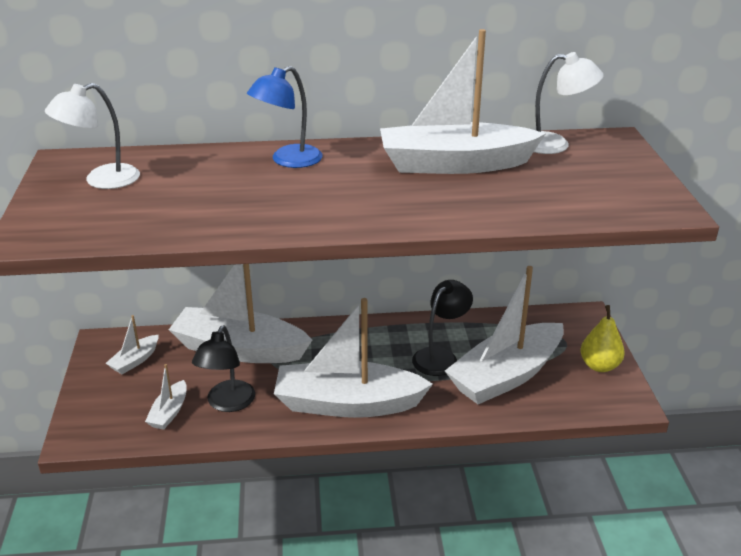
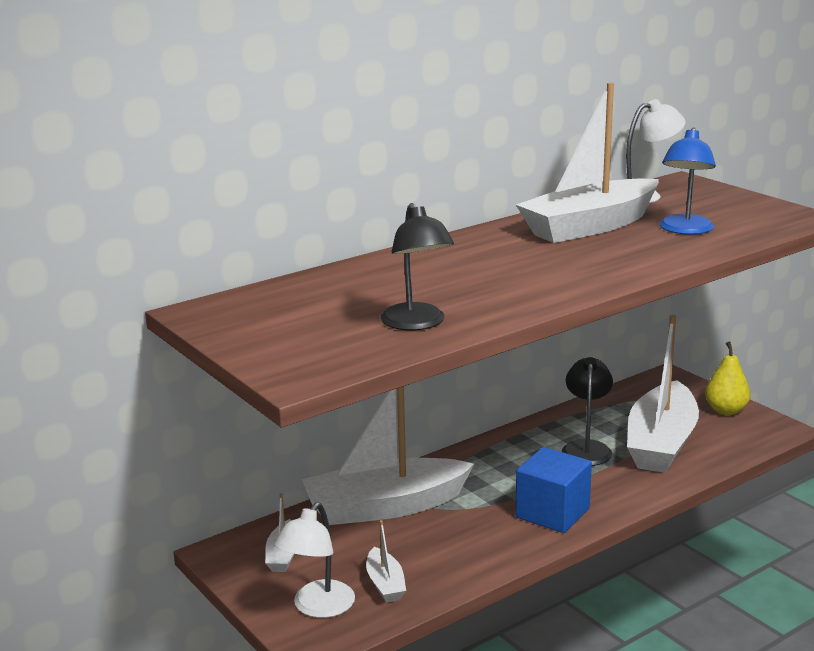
camera: 30 degrees left, 10 degrees down
white lamp [45,83,140,189] -> white lamp moved to [274,502,355,618]
black lamp [192,325,255,412] -> black lamp moved to [381,203,454,330]
blue lamp [247,66,323,168] -> blue lamp moved to [660,128,716,235]
white boat [274,298,433,418] -> blue cube [515,447,592,533]

